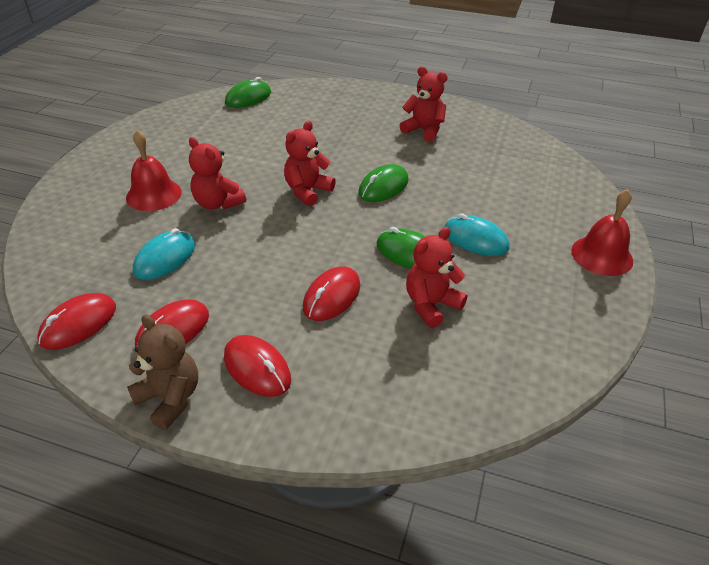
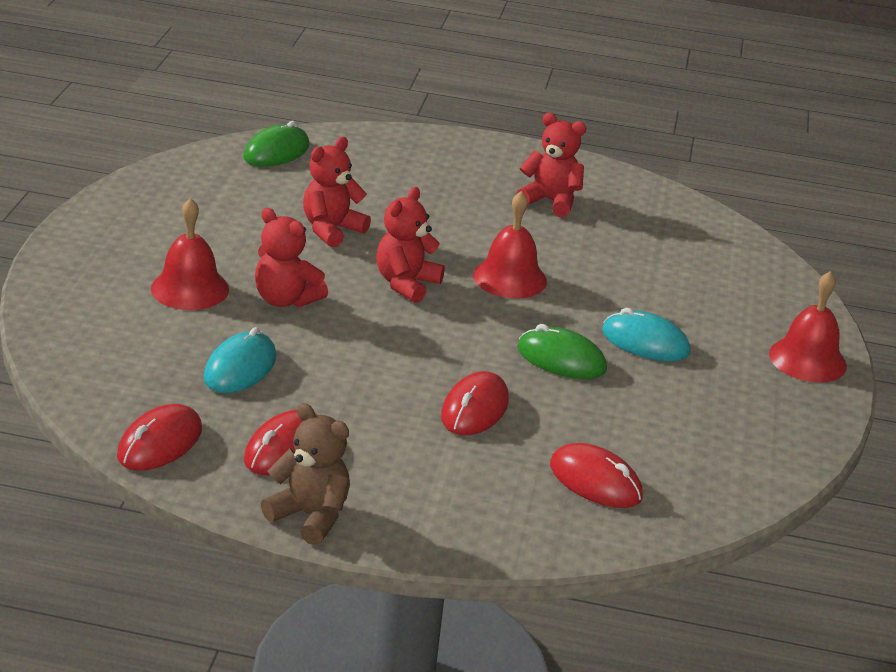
camera: 10 degrees left, 10 degrees down
red mouse [224,335,291,397] -> red mouse moved to [550,443,643,508]
green mouse [358,164,408,202] -> red bell [473,191,547,298]
red teddy bear [406,227,467,328] -> red teddy bear moved to [303,137,371,248]

